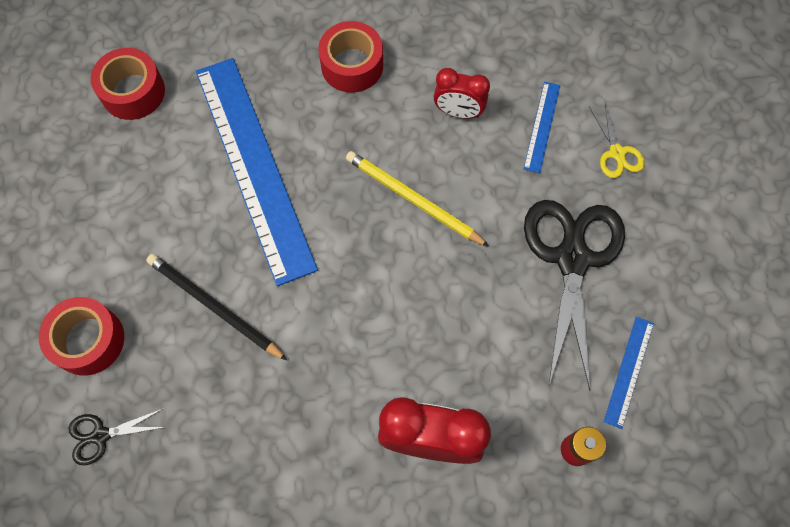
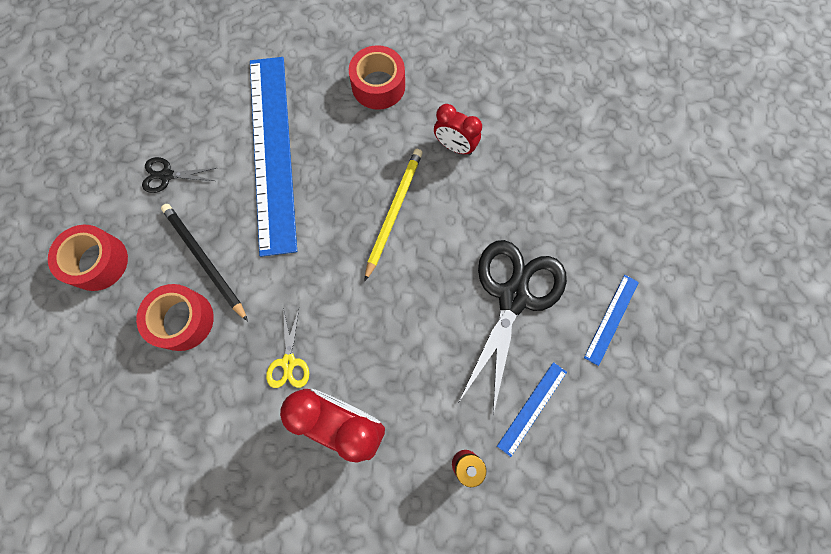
camera: 15 degrees right, 5 degrees up
black scissors [69,408,165,465] -> black scissors moved to [142,157,216,193]
red tape [91,48,165,120] -> red tape moved to [136,284,214,351]
yellow pencil [346,151,489,247] -> yellow pencil turned 60 degrees clockwise [364,149,423,282]
blue ruler [523,82,560,173] -> blue ruler moved to [584,275,639,366]
yellow scissors [589,102,645,178] -> yellow scissors moved to [266,308,309,388]

